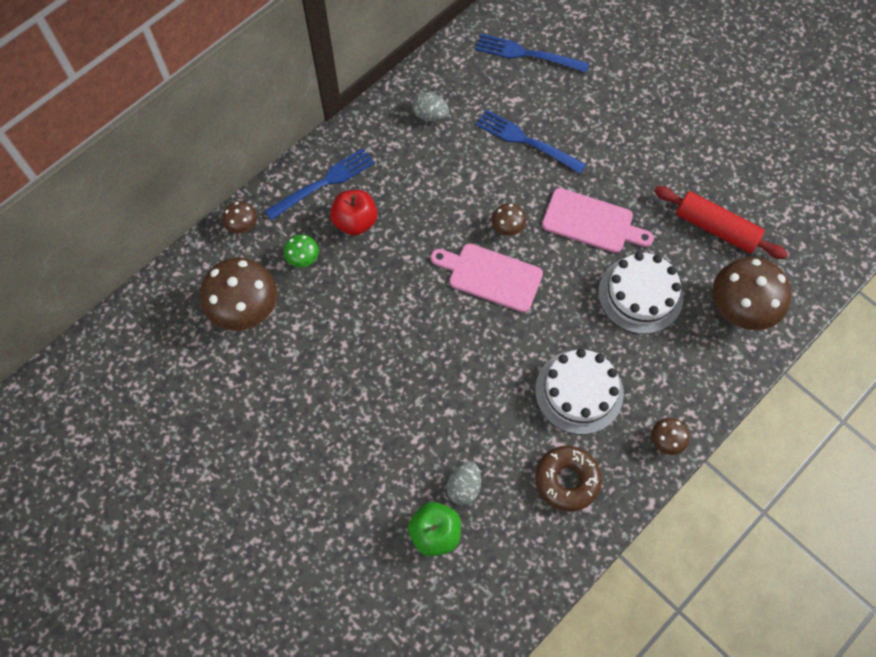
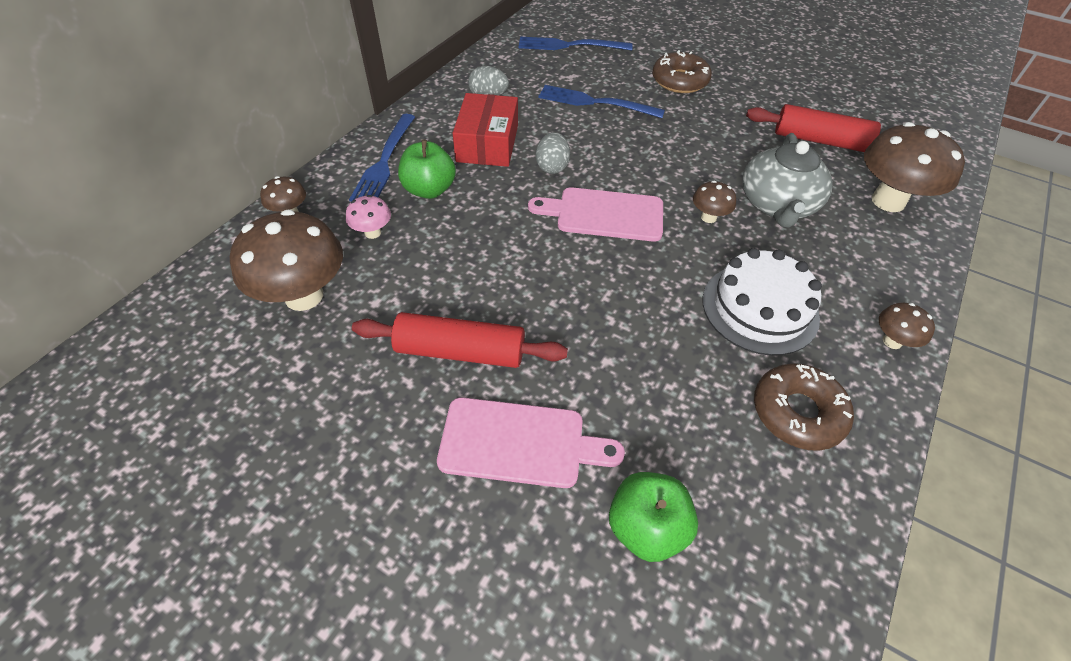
camera: 15 degrees left, 15 degrees down
blue fork [265,148,375,220] -> blue fork turned 150 degrees clockwise [349,114,415,202]
green mushroom [284,234,319,267] -> pink mushroom [346,195,391,239]
red apple [330,190,378,236] -> green apple [398,139,456,199]
grey egg [447,461,481,505] -> grey egg moved to [536,132,570,174]
brown mushroom [492,203,526,236] -> brown mushroom moved to [693,181,736,223]
pink cutting board [542,188,654,253] -> pink cutting board moved to [437,397,625,488]
white cake [598,252,683,334] -> grey teapot [742,133,833,228]
none -> red rolling pin [352,312,568,368]
none -> red box [452,93,518,167]
none -> brown donut [652,50,712,93]

